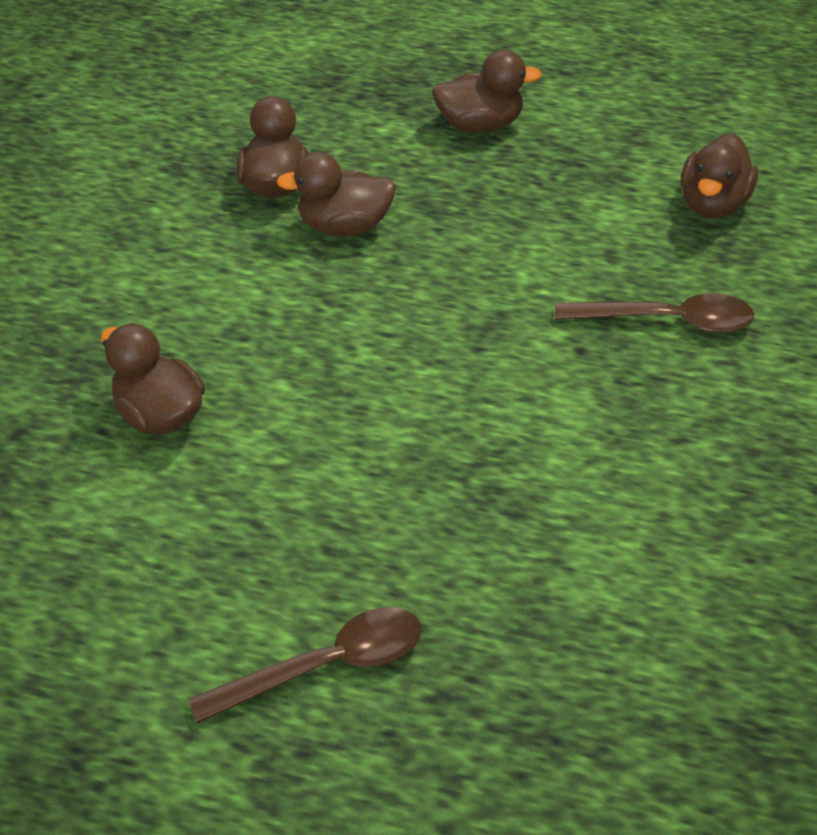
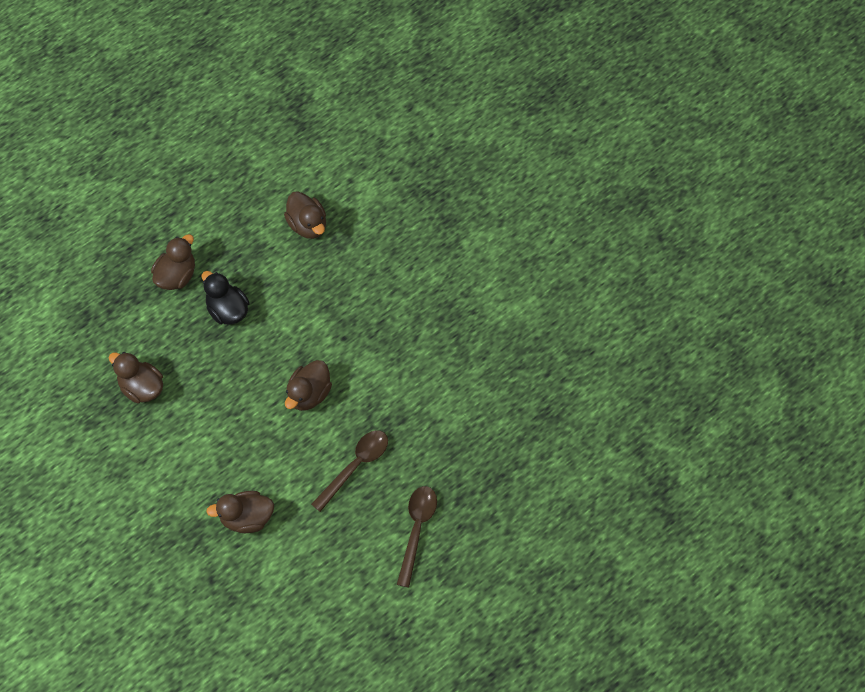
camera: 55 degrees left, 15 degrees up
brown duck [277,152,396,236] -> brown duck moved to [285,360,332,411]
brown spoon [555,293,755,333] -> brown spoon moved to [311,430,388,512]
none -> black duck [202,271,250,325]

